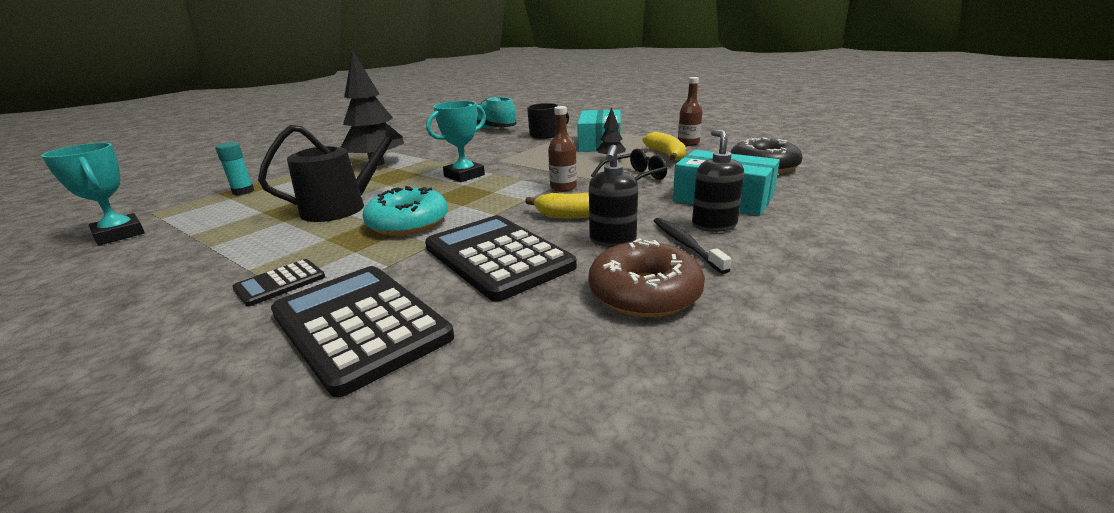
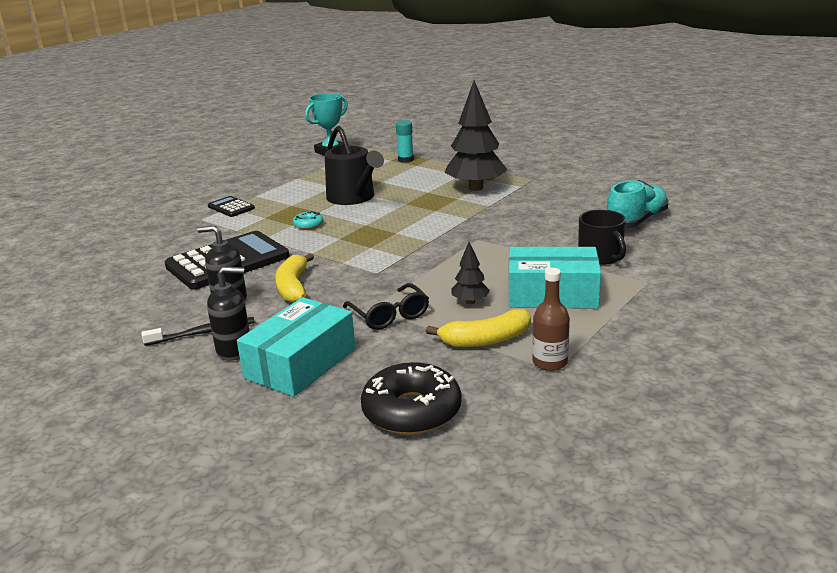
camera: 90 degrees right, 0 degrees up
black calculator [271,266,454,397] -> none
turquoise donut [362,186,448,236] -> turquoise donut [293,211,323,230], size x0.47
turquoise trophy [426,101,486,182] -> none
brown bottle [548,106,577,192] -> none
brown donut [588,238,705,317] -> none

